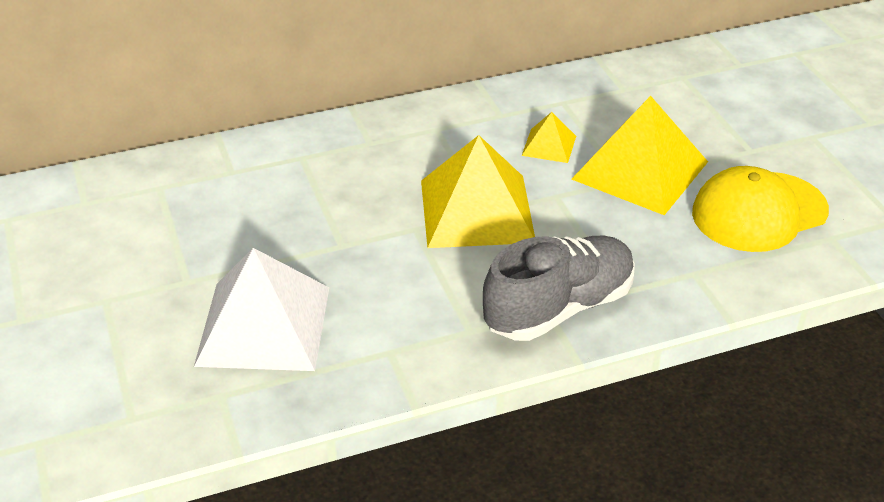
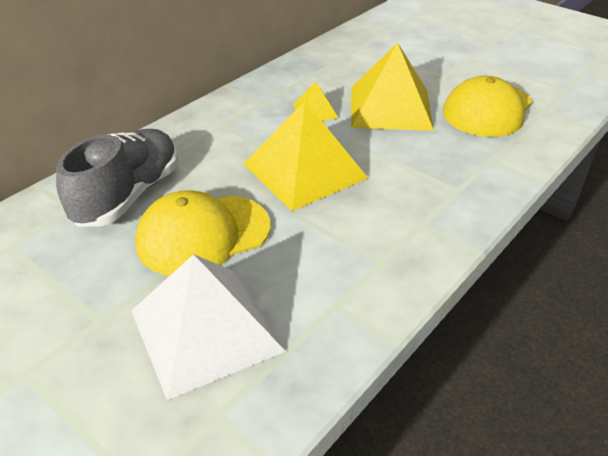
camera: 30 degrees left, 0 degrees up
grey shoe [483,235,635,341] -> grey shoe moved to [56,129,178,227]
none -> yellow cap [135,190,271,276]

